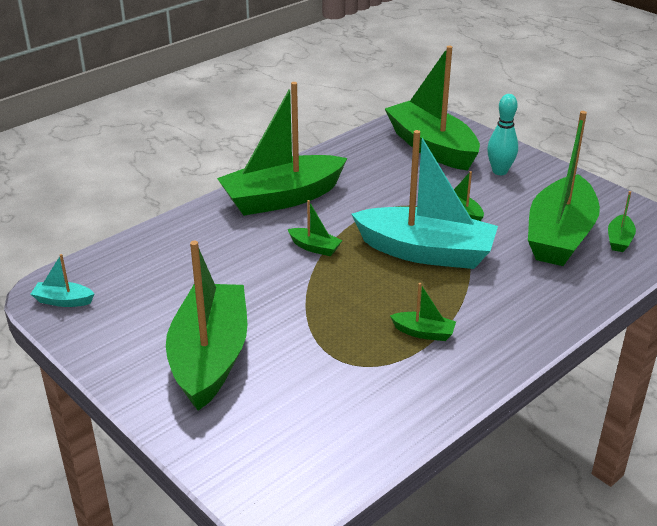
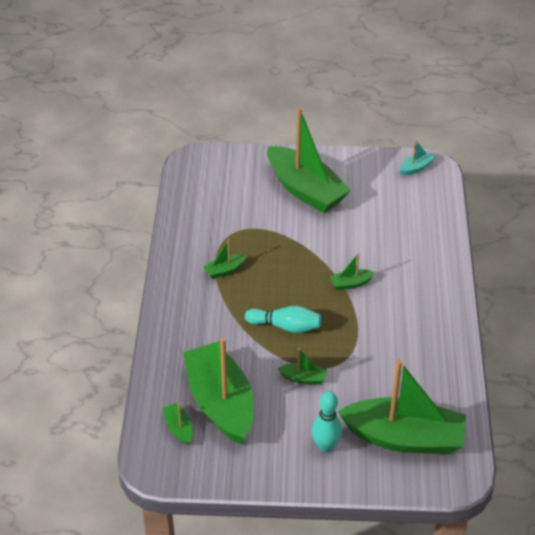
camera: 135 degrees right, 10 degrees up
green boat [217,82,347,216] -> none
turquoise boat [351,130,498,269] -> turquoise bowling pin [245,306,321,333]

